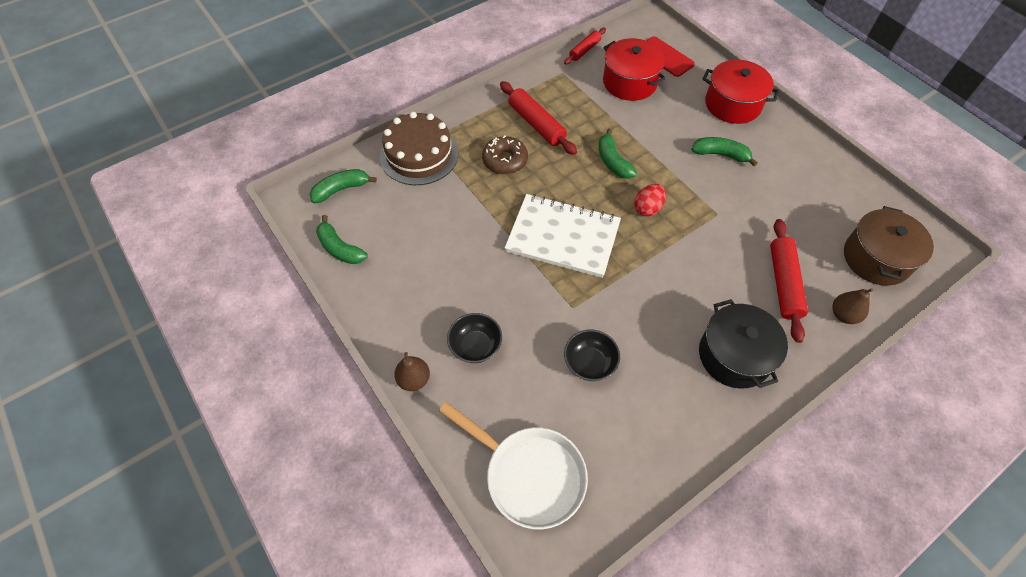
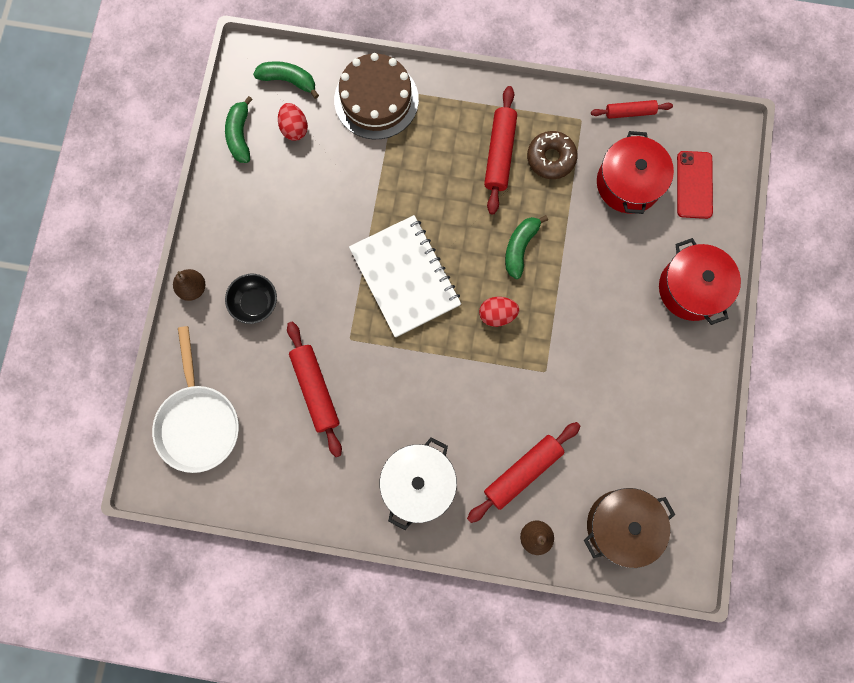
camera: 45 degrees right, 20 degrees up
brown donut [482,135,528,175] -> brown donut moved to [527,131,577,179]
black bowl [564,330,620,381] -> red rolling pin [287,322,342,457]
green banana [691,137,758,166] -> none
black pot [699,299,788,388] -> white pot [380,437,457,530]
none -> red egg [278,103,308,141]

